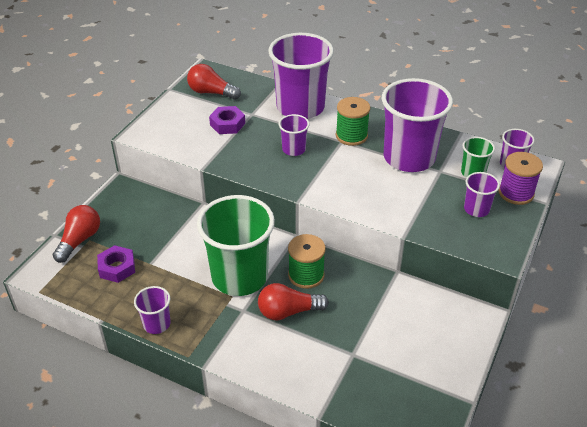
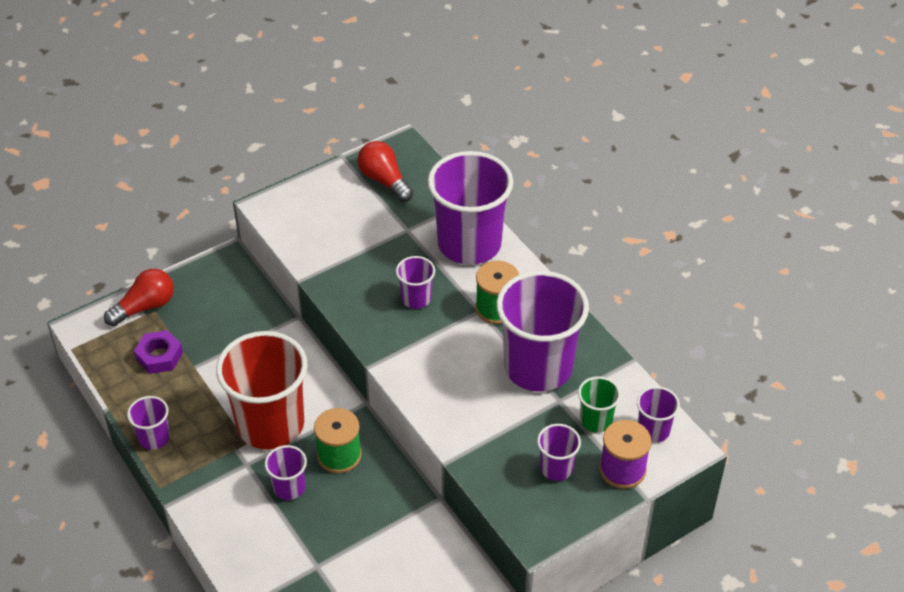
camera: 30 degrees right, 5 degrees up
green cup [197,195,275,296] -> red cup [216,331,308,450]
purple nut [209,106,245,134] -> none
red light bulb [258,283,329,320] -> purple cup [265,445,307,500]

